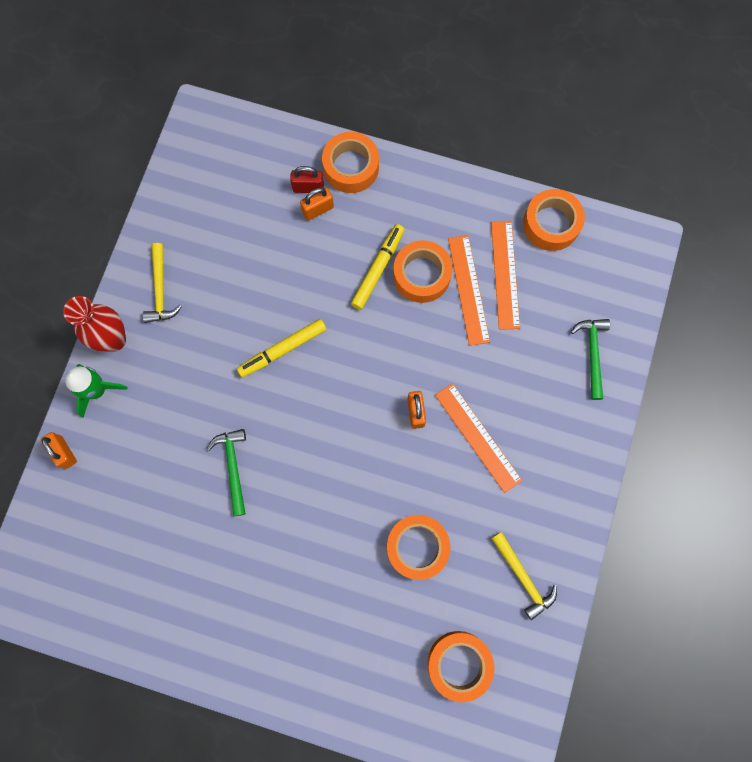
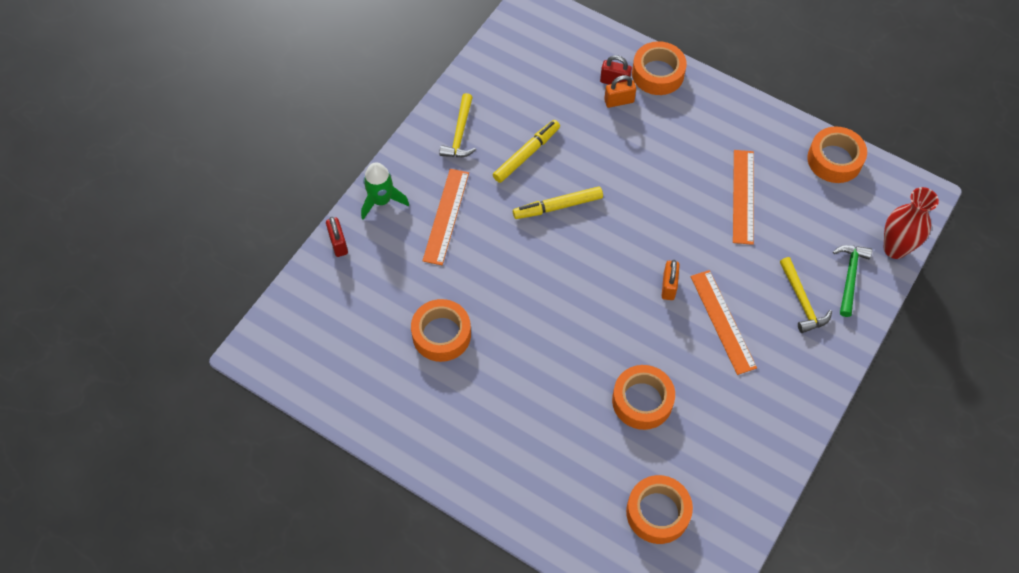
camera: 15 degrees right, 15 degrees down
orange padlock [41,432,77,469] -> red padlock [326,217,348,257]
red vase [63,296,126,352] -> red vase moved to [884,187,939,259]
green hammer [207,429,246,516] -> none
yellow marker [351,224,405,310] -> yellow marker moved to [493,120,560,183]
orange tape [393,240,453,303] -> orange tape moved to [411,299,471,362]
orange ruler [491,221,520,330] -> orange ruler moved to [422,169,469,265]
yellow hammer [491,532,557,620] -> yellow hammer moved to [780,257,832,333]

